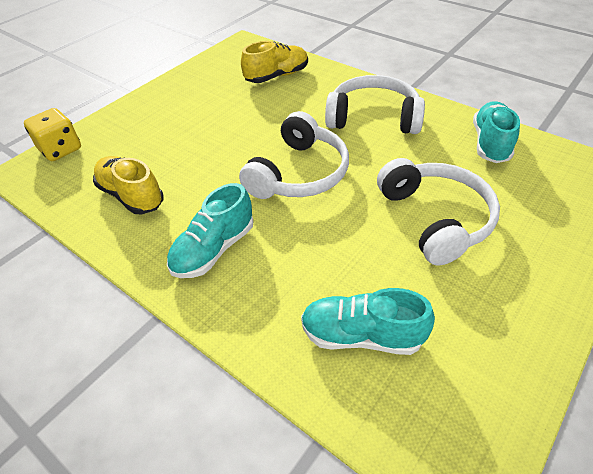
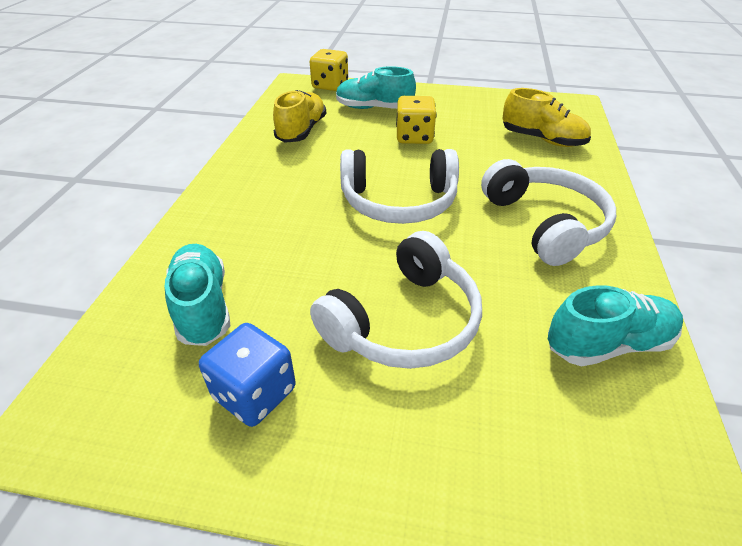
camera: 60 degrees right, 5 degrees down
turquoise shoe [167,183,253,278] -> turquoise shoe moved to [336,66,416,109]
none -> blue dice [199,323,296,427]
none -> yellow dice [396,96,437,144]

